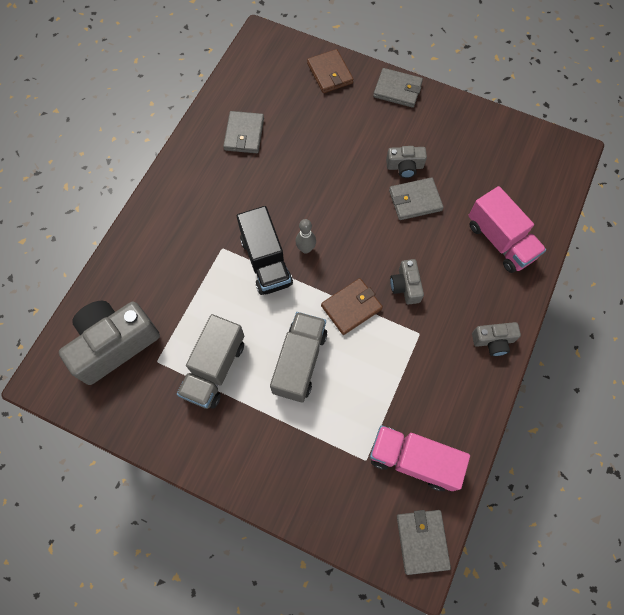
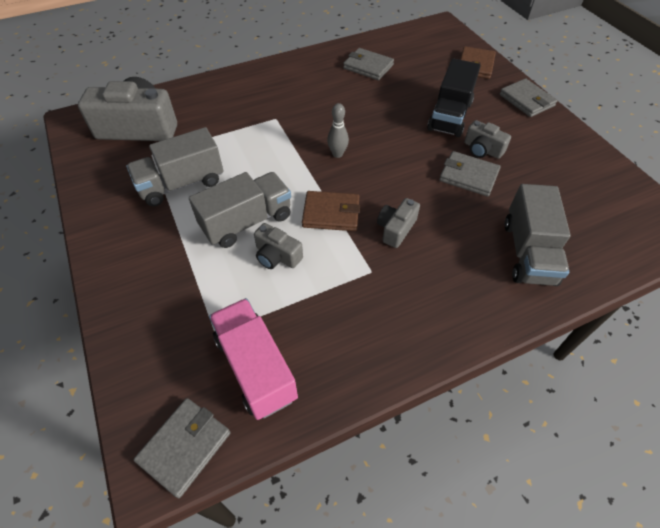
camera: 40 degrees right, 15 degrees down
grey wallet [223,111,264,153] -> grey wallet turned 75 degrees clockwise [343,48,394,80]
black truck [237,206,293,295] -> black truck moved to [427,58,481,137]
pink truck [468,186,546,273] -> grey truck [504,184,571,286]
grey camera [472,322,521,356] -> grey camera moved to [254,223,303,269]

